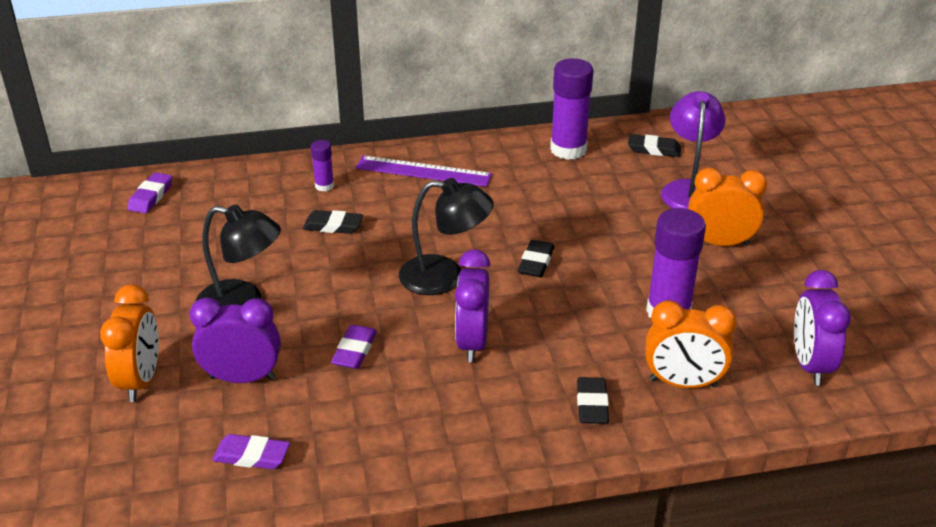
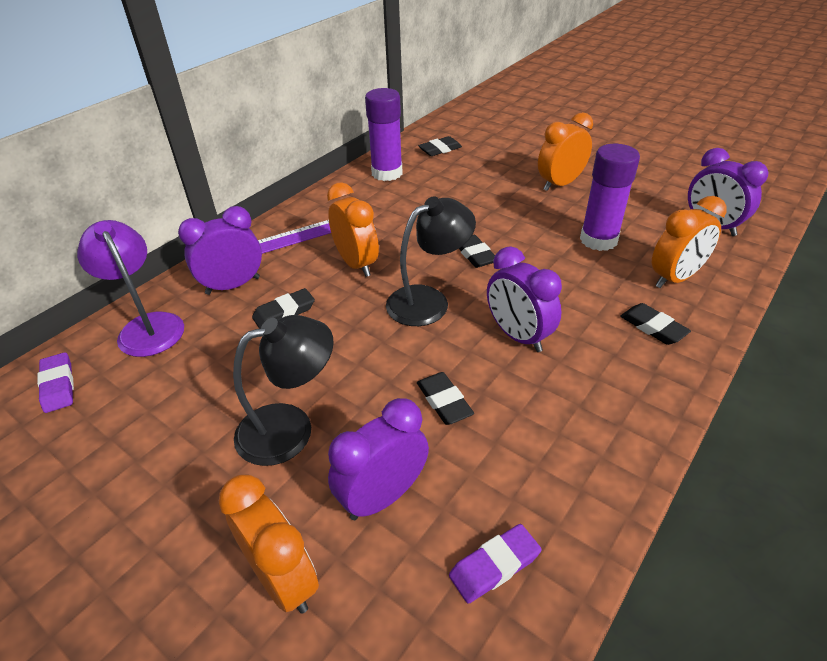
camera: 40 degrees left, 5 degrees up
purple glue stick [311,140,334,192] -> purple clock [178,206,262,295]
purple eraser [331,325,377,369] -> black eraser [417,372,474,425]
purple lamp [661,91,726,209] -> purple lamp moved to [77,220,184,357]
none -> orange clock [327,182,379,277]

